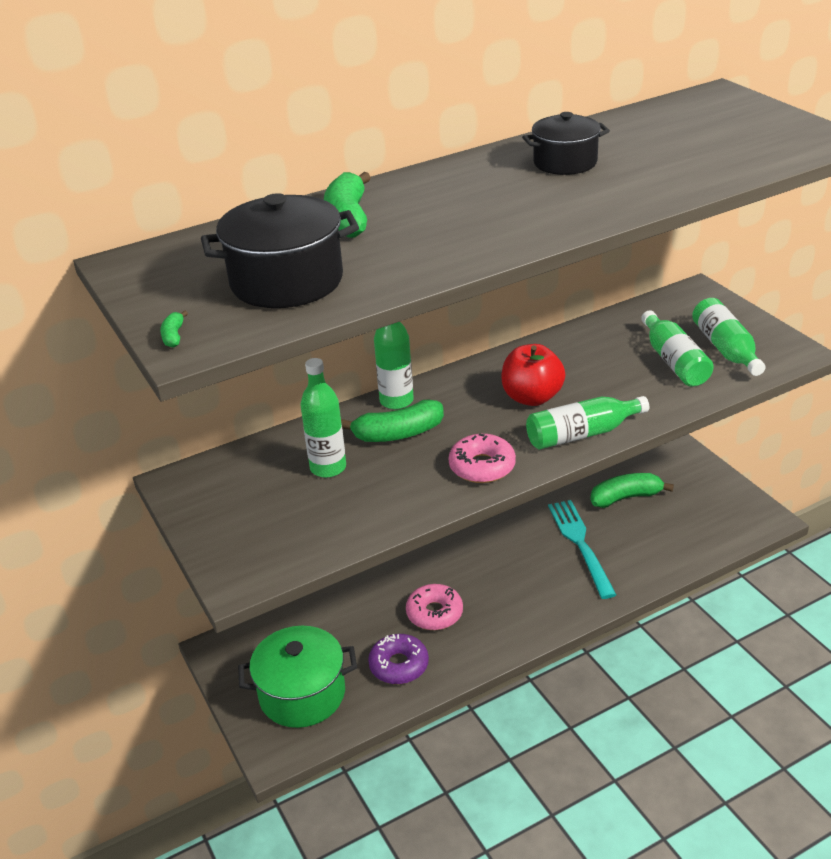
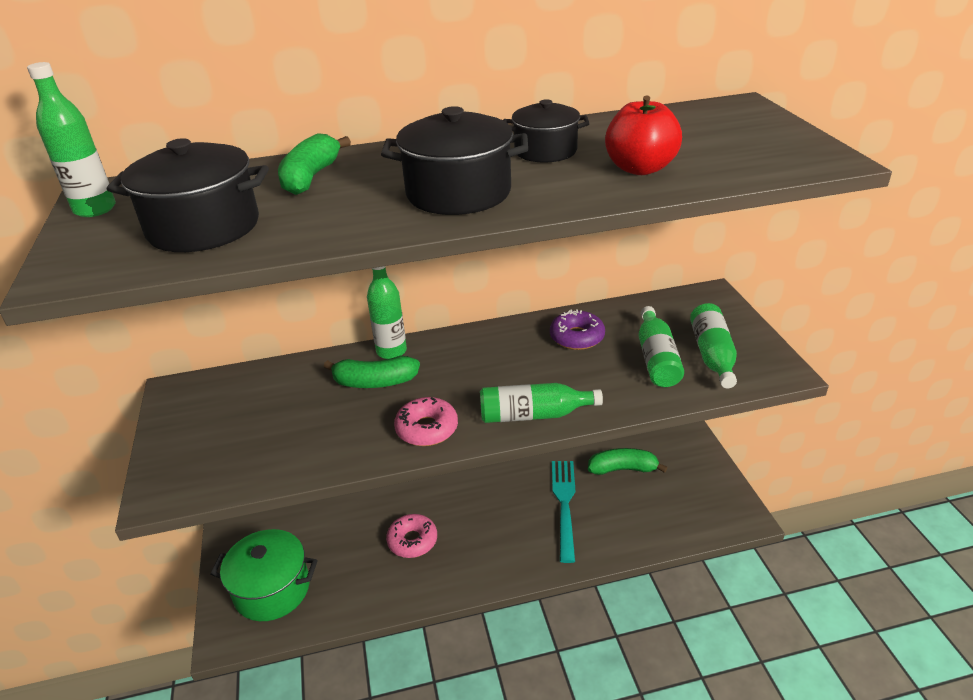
camera: 15 degrees right, 0 degrees up
green banana [160,310,188,348] -> none
green bottle [300,358,346,478] -> green bottle moved to [27,62,116,217]
purple donut [368,634,429,684] -> purple donut moved to [550,309,605,350]
red apple [501,344,565,406] -> red apple moved to [605,95,682,175]
none -> black pot [381,106,528,215]

